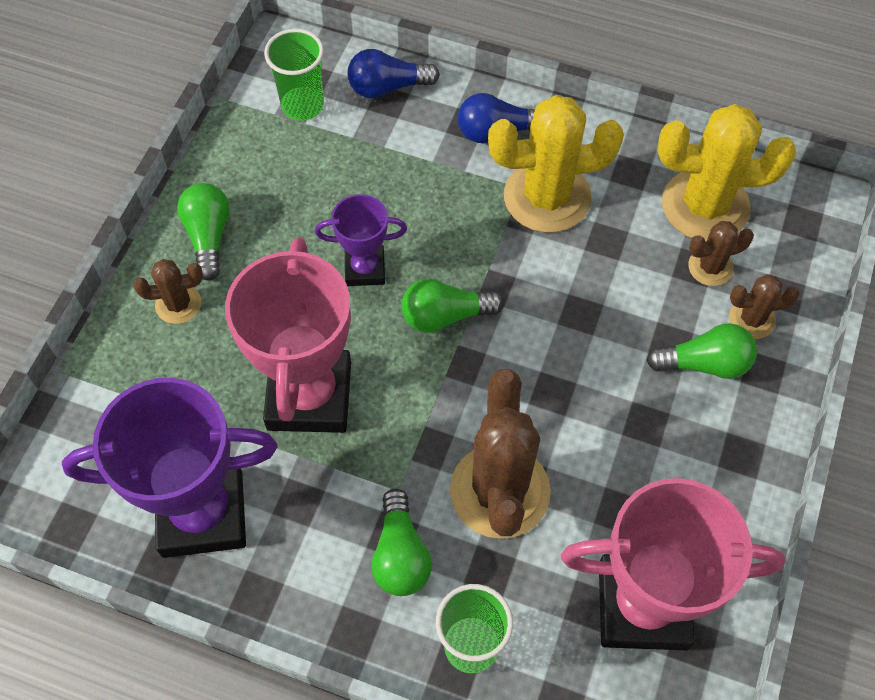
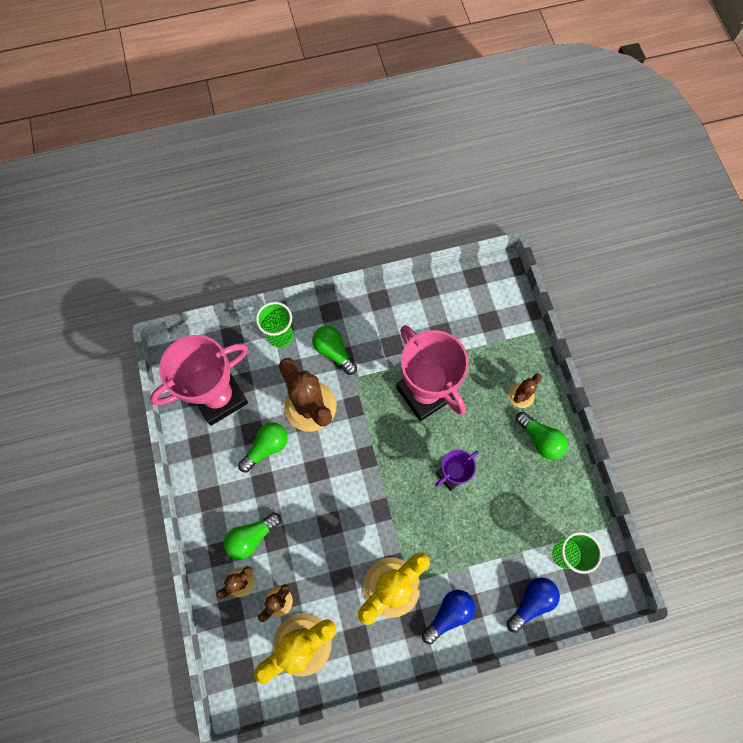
camera: 145 degrees right, 10 degrees up
purple trophy [62,378,278,558] -> none
green light bulb [401,279,504,333] -> green light bulb moved to [238,423,288,473]

